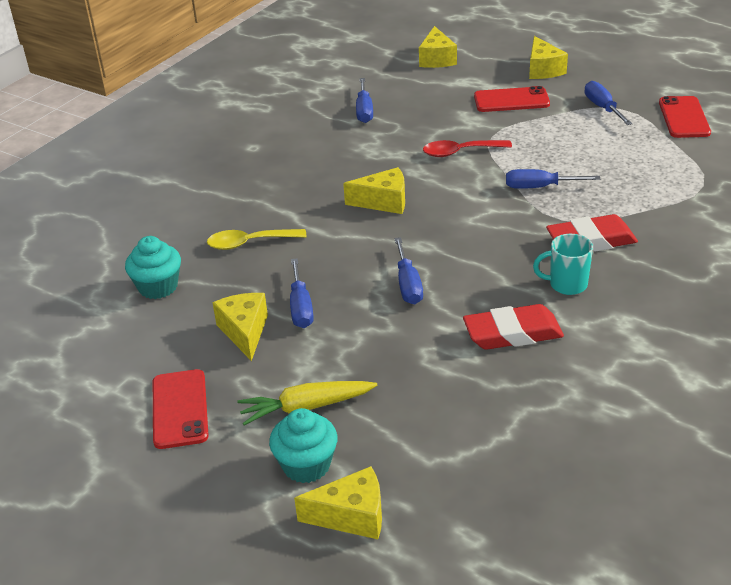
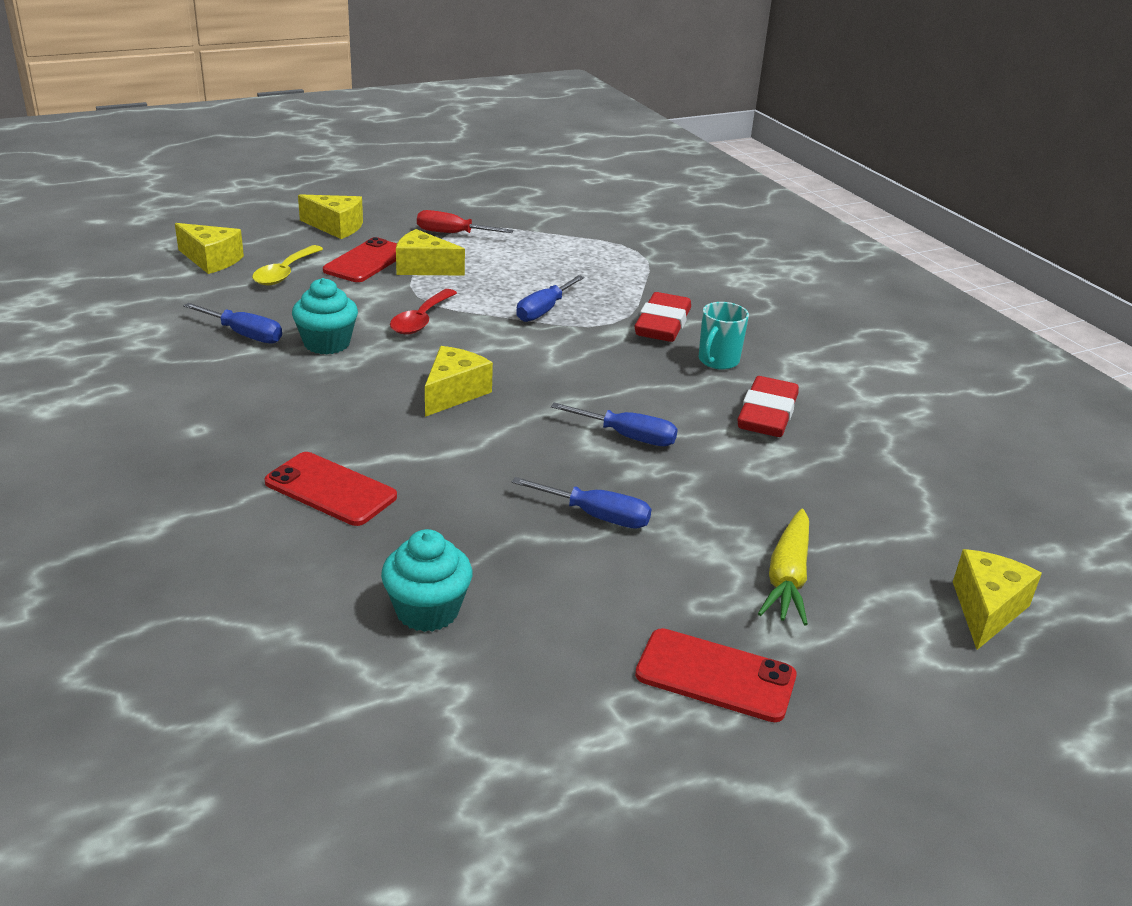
camera: 65 degrees left, 5 degrees down
yellow spoon [207,229,307,250] -> yellow spoon moved to [252,245,323,285]
yellow cheese [212,293,268,361] -> yellow cheese moved to [396,229,465,276]
turquoise cupcake [269,408,338,483] -> turquoise cupcake moved to [292,278,358,355]
blue screwdriver [585,81,633,125] -> red screwdriver [417,210,514,233]
red phone [659,96,711,138] -> red phone moved to [264,452,397,526]

